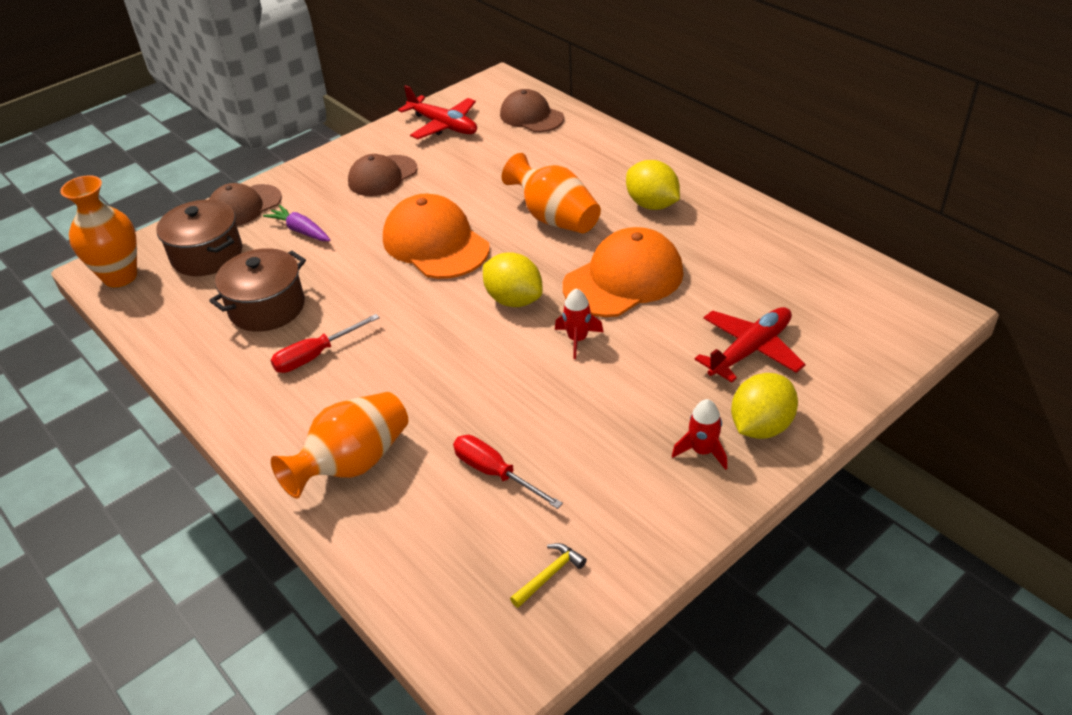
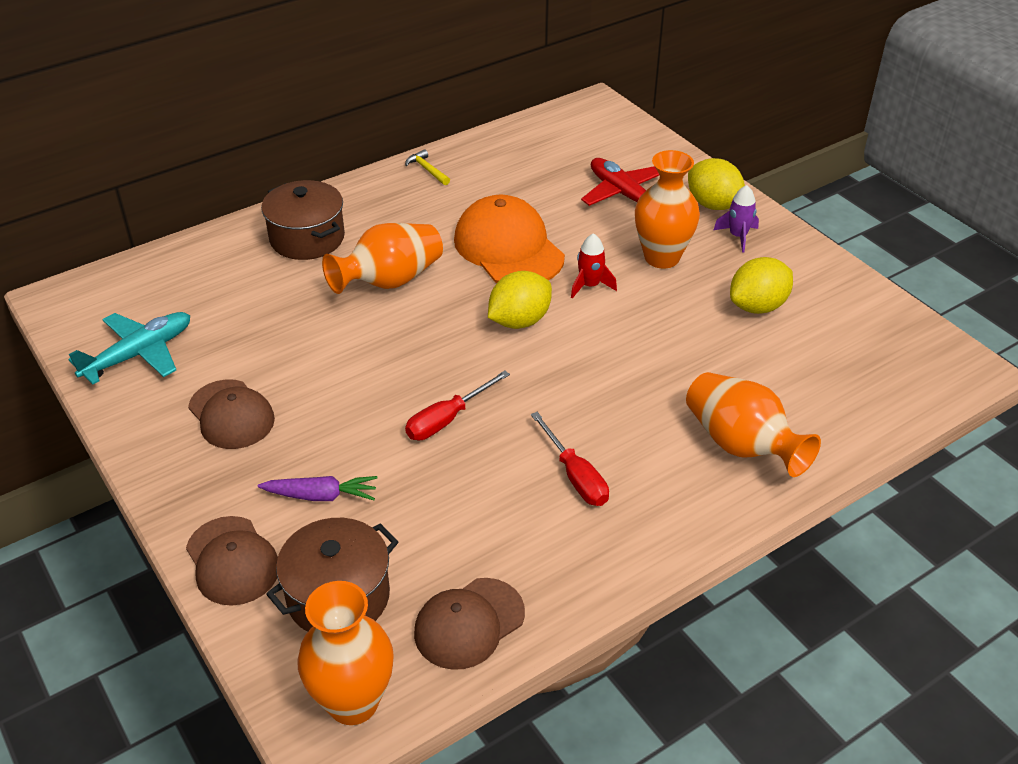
camera: 85 degrees left, 0 degrees up
brown pot [209,248,306,332] -> brown pot moved to [261,180,345,260]
purple carrot [263,205,330,241] -> purple carrot turned 135 degrees counterclockwise [258,476,377,501]
orange cap [383,194,490,279] -> none
red plane [398,85,477,139] -> turquoise plane [68,312,190,384]
red screwdriver [453,435,563,509] -> red screwdriver moved to [405,370,510,440]
brown cap [500,89,564,132] -> brown cap moved to [414,578,525,670]
yellow hammer [510,543,587,608] -> yellow hammer moved to [405,149,450,185]
yellow lemon [626,160,680,210] -> yellow lemon moved to [730,257,793,314]
red rocket [672,399,727,470] -> purple rocket [714,185,759,253]
none -> orange vase [635,150,700,269]

